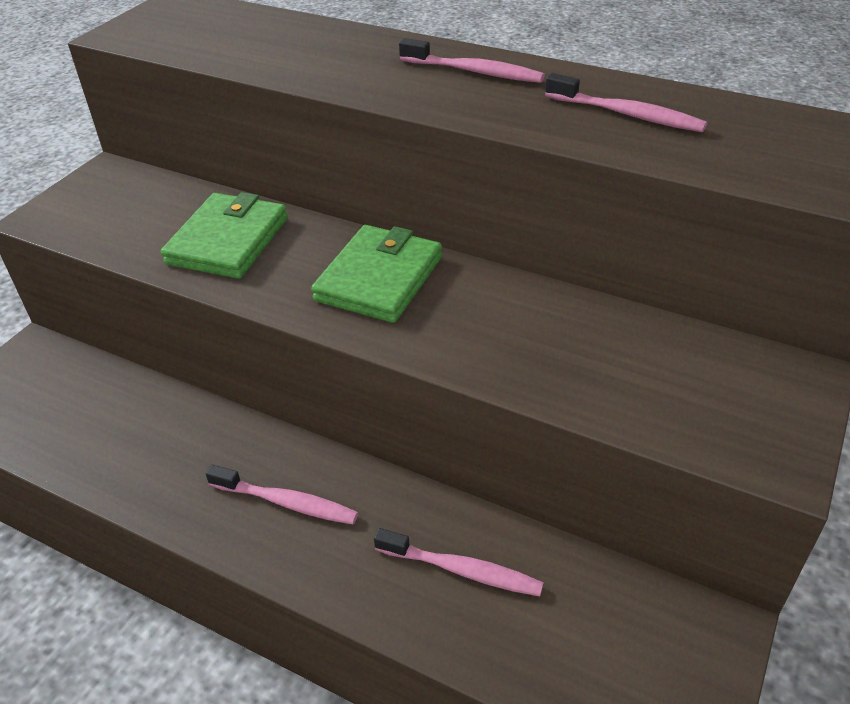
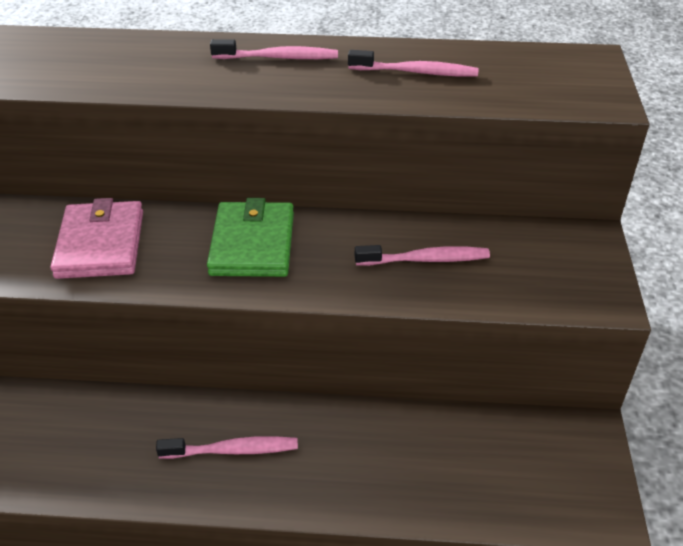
camera: 25 degrees left, 0 degrees up
green wallet [161,192,288,279] -> pink wallet [50,198,143,279]
pink toothbrush [374,528,544,596] -> pink toothbrush moved to [355,245,490,266]

